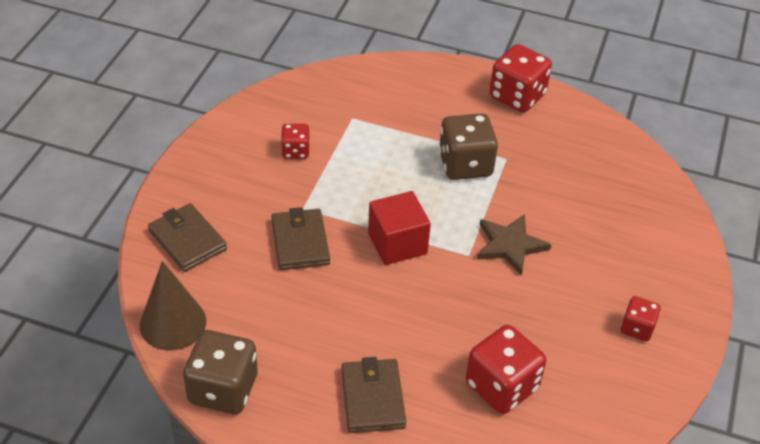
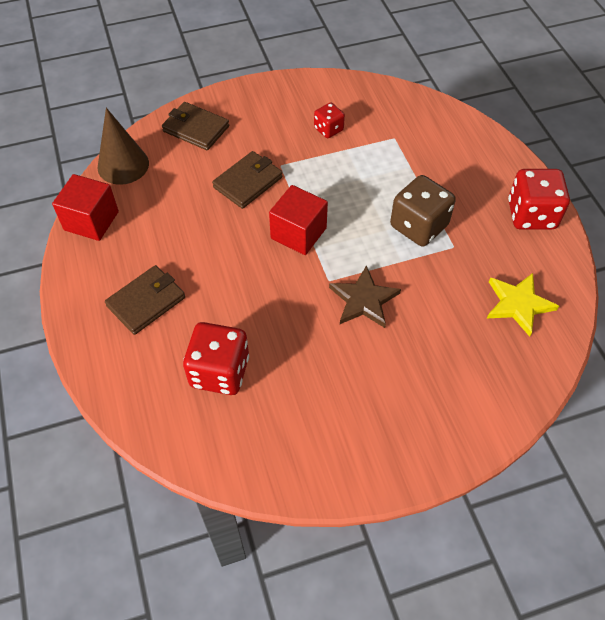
camera: 55 degrees right, 10 degrees up
brown wallet [148,203,227,272] -> brown wallet turned 75 degrees counterclockwise [162,102,229,150]
brown dice [183,330,258,414] -> red cube [52,174,119,241]
red dice [621,296,661,342] -> none
none -> yellow star [487,273,559,337]

